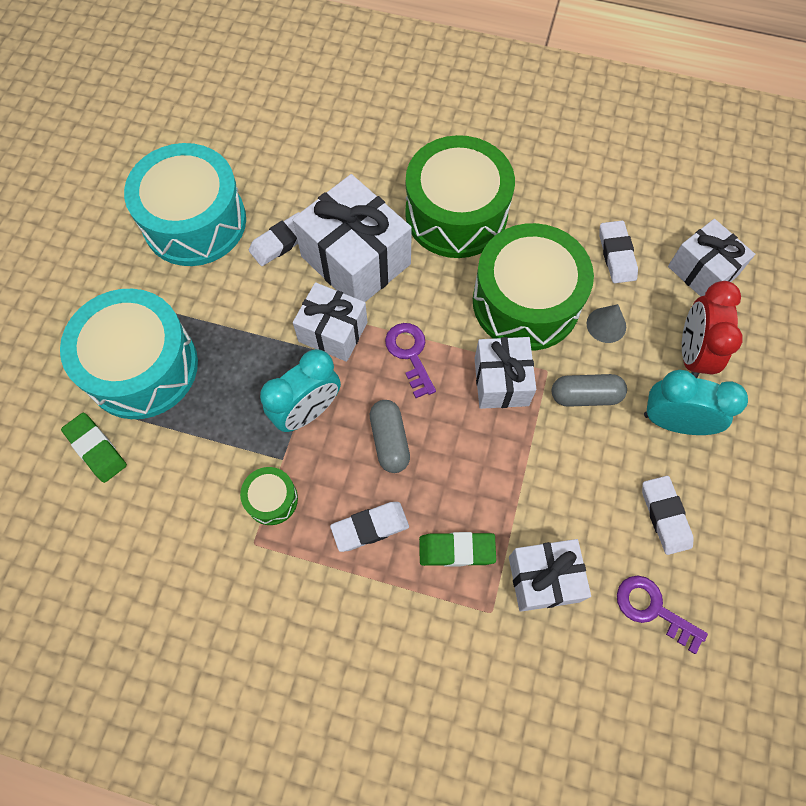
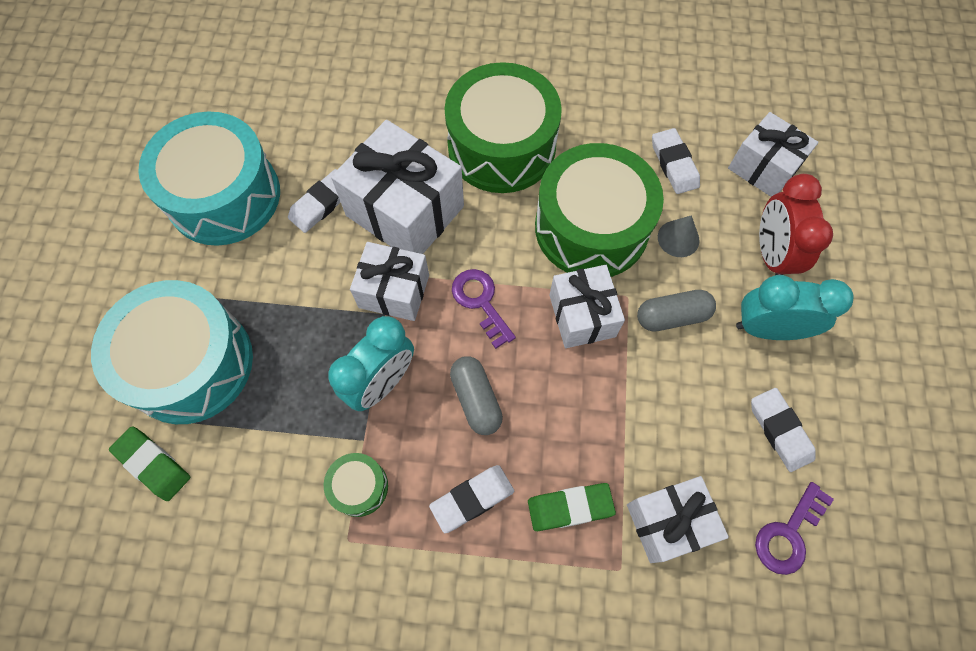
camera: 10 degrees left, 0 degrees up
purple key [617,576,708,654] -> purple key turned 75 degrees counterclockwise [755,482,834,575]

